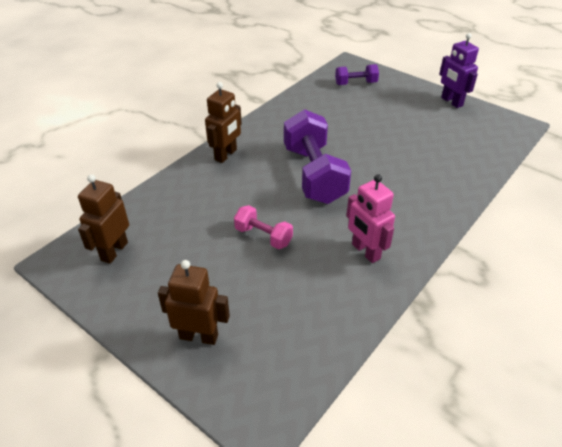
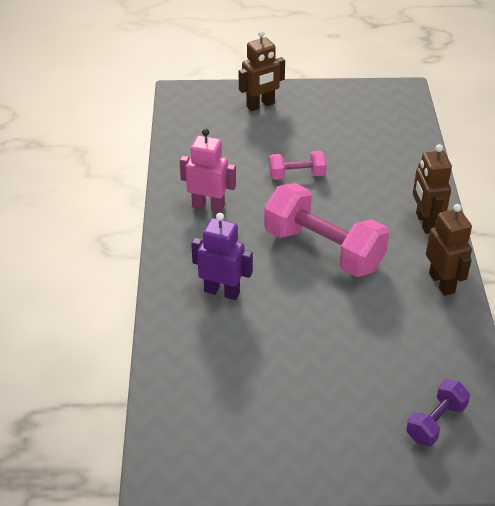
camera: 140 degrees right, 0 degrees up
brown robot [78,174,129,264] -> brown robot moved to [426,204,472,296]
purple dumbbell [284,109,351,204] -> pink dumbbell [264,183,389,277]
purple robot [439,33,479,108] -> purple robot moved to [191,213,253,300]

